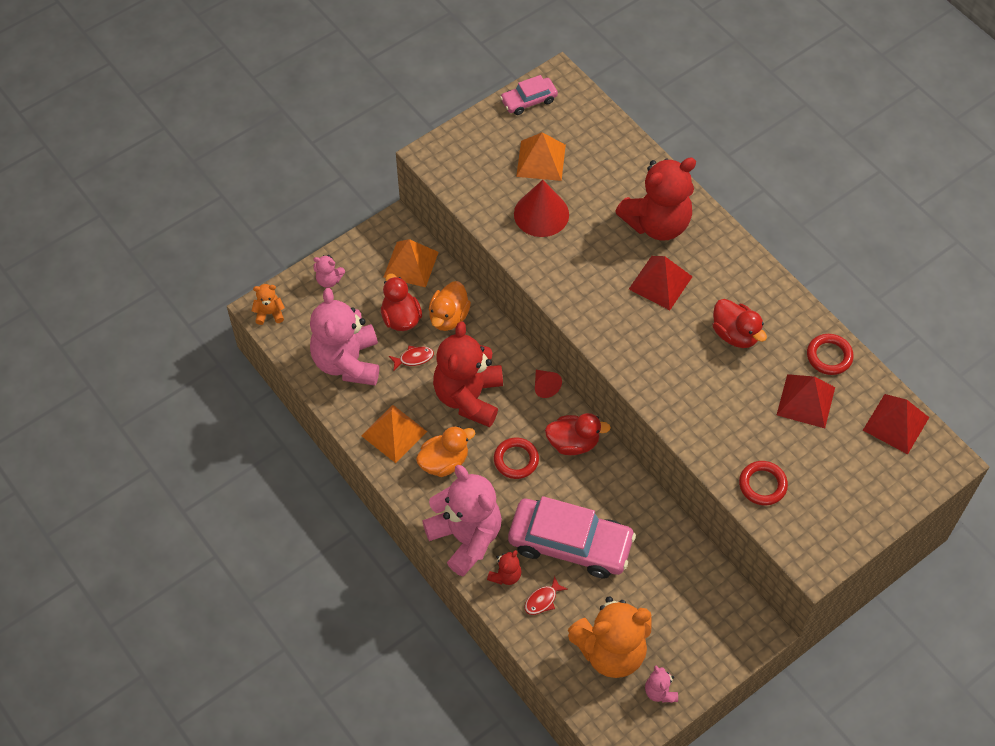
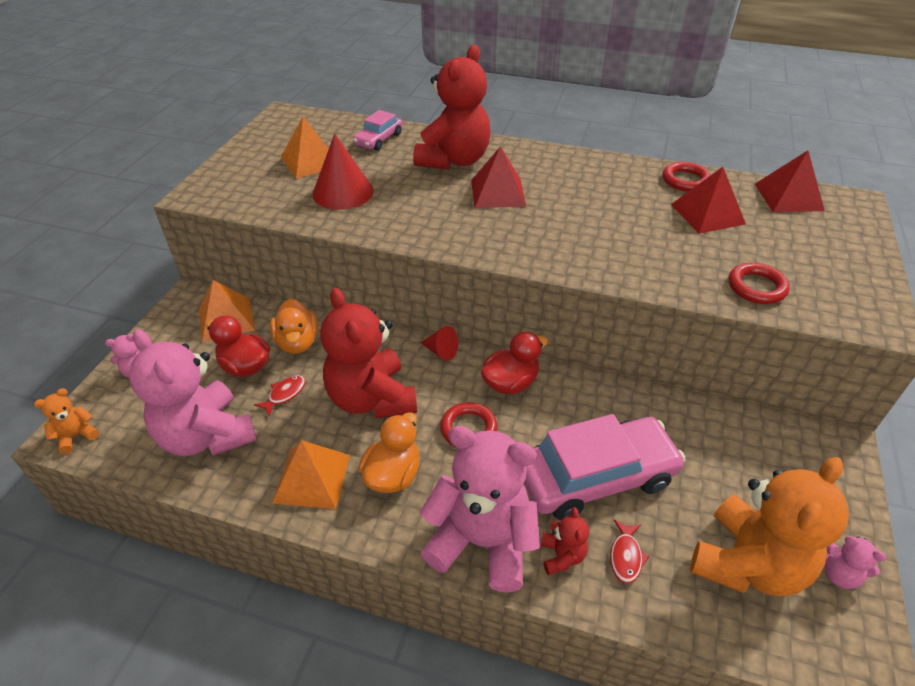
camera: 35 degrees left, 15 degrees down
pink car [500,75,558,115] -> pink car moved to [353,110,402,151]
red duck [713,299,767,348] -> none

